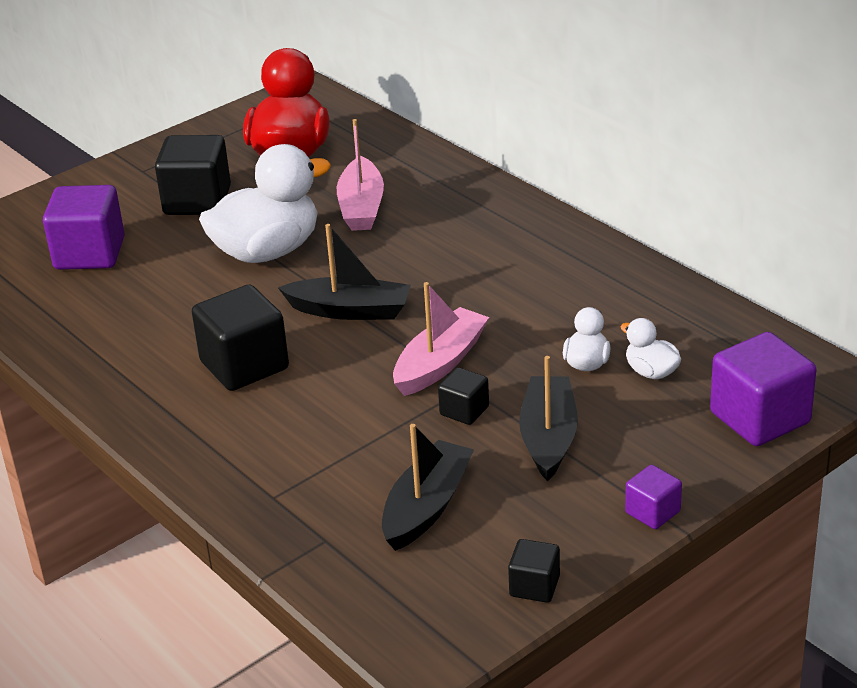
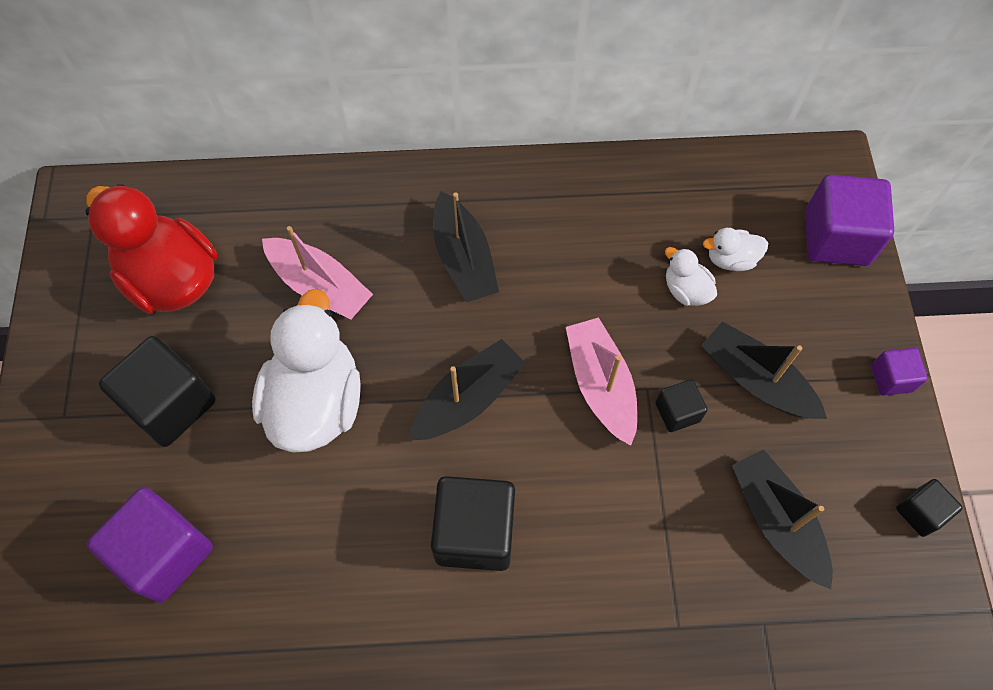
camera: 55 degrees left, 30 degrees up
none -> black boat [433,191,499,302]

